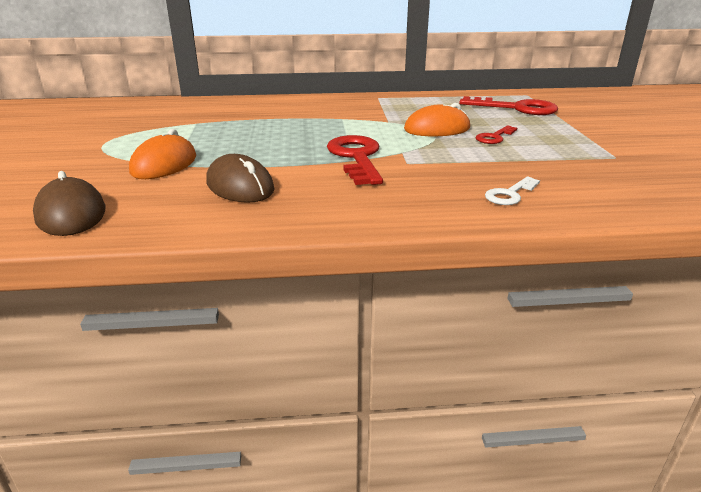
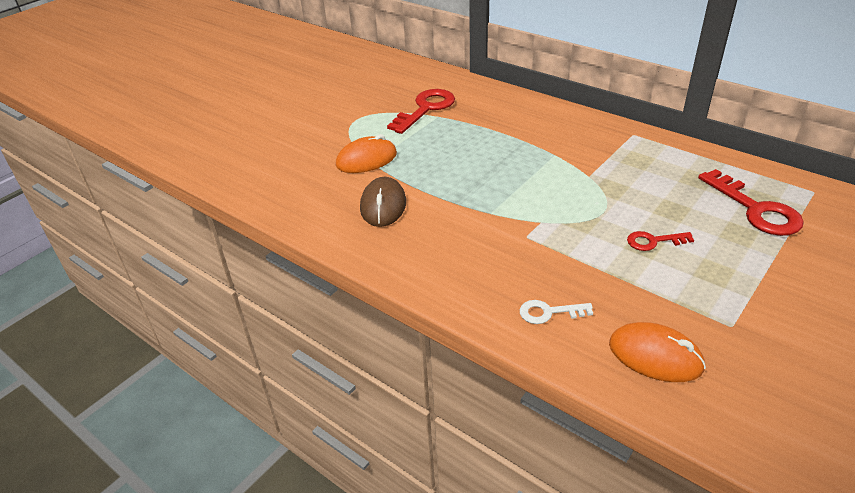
camera: 45 degrees right, 10 degrees up
brown mouse [33,171,105,236] -> none
red key [327,135,383,185] -> red key moved to [387,89,455,134]
orange mouse [404,103,470,136] -> orange mouse moved to [609,322,706,382]

